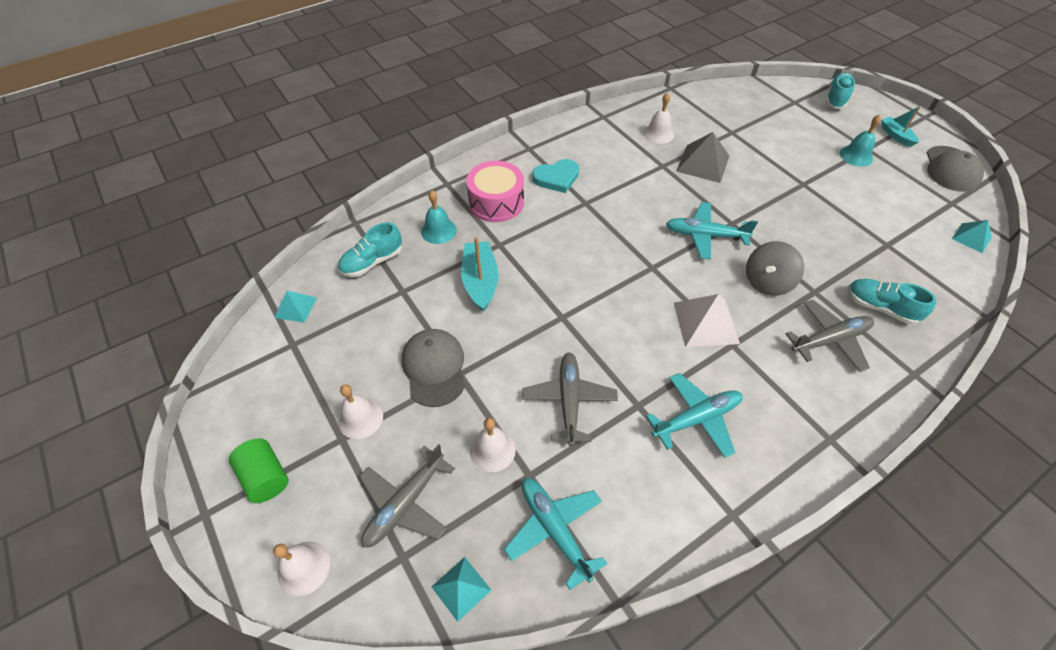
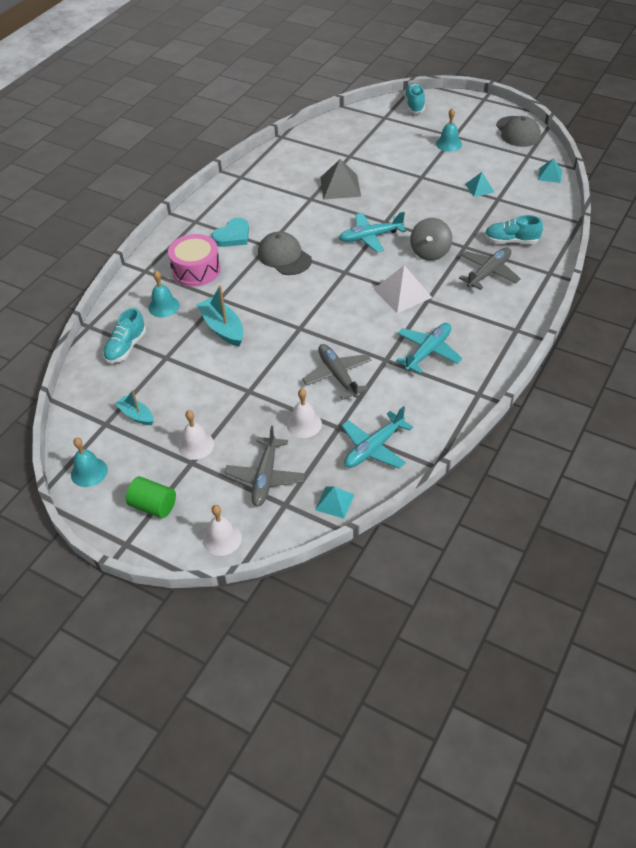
camera: 25 degrees left, 5 degrees down
turquoise pyramid [274,291,317,323] -> turquoise pyramid moved to [465,172,495,197]
grey cap [401,329,465,407] -> grey cap moved to [258,231,312,275]
turquoise plane [504,478,607,590] -> turquoise plane turned 75 degrees counterclockwise [342,406,413,468]
white bell [643,92,674,144] -> none
turquoise boat [881,106,921,147] -> turquoise boat moved to [115,390,154,425]
none -> turquoise bell [71,438,108,487]

